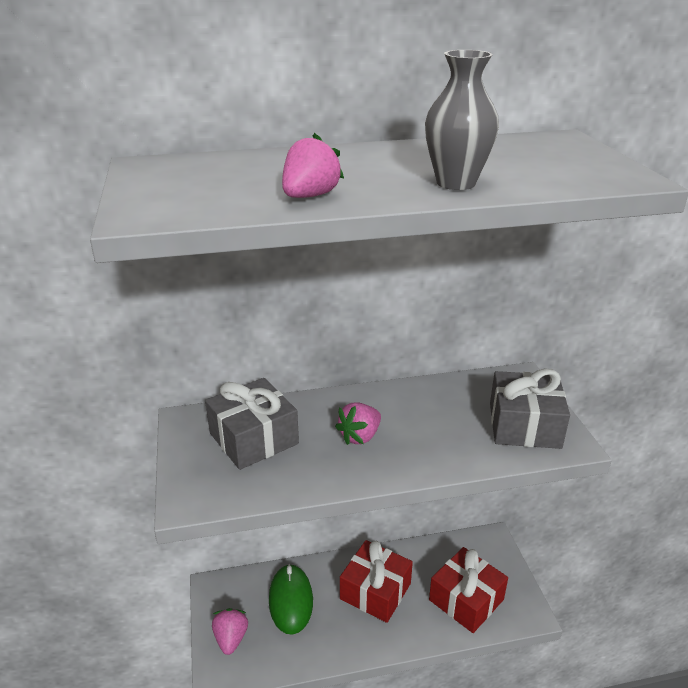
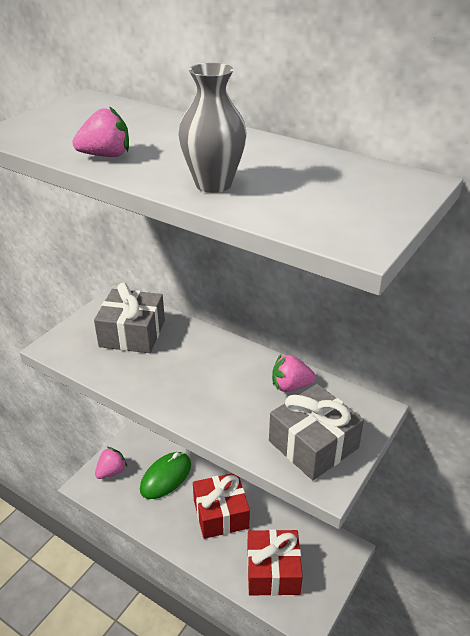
camera: 45 degrees right, 5 degrees up
pink strawberry [335,403,381,445] -> pink strawberry moved to [272,354,316,392]

